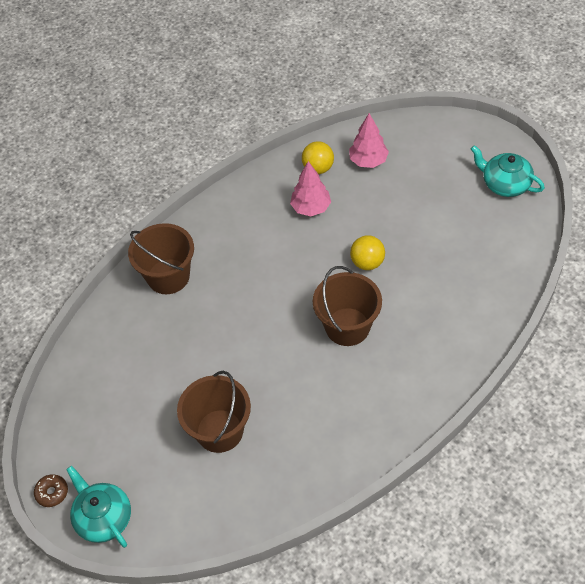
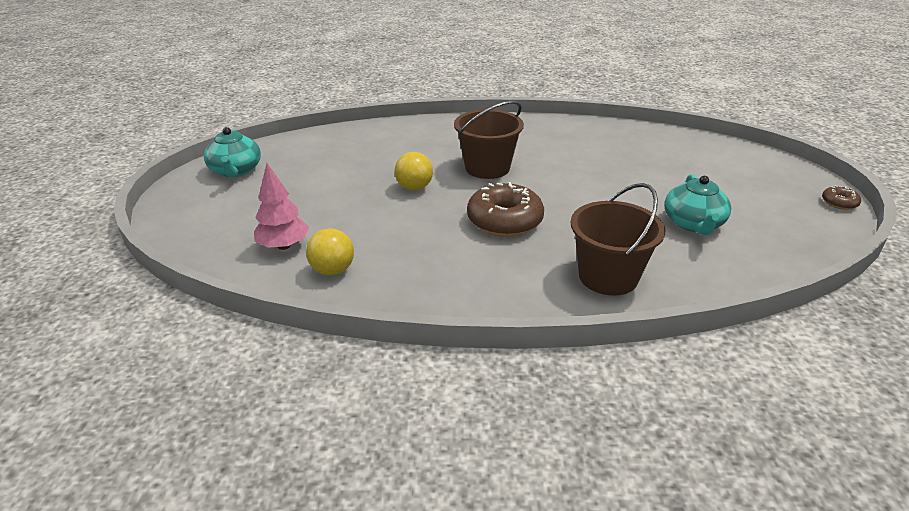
camera: 140 degrees left, 20 degrees down
turquoise teapot [66,466,131,548] -> turquoise teapot moved to [664,174,731,235]
brown bucket [177,371,251,453] -> none
pink tree [290,161,331,216] -> none
none -> brown donut [467,182,544,237]

